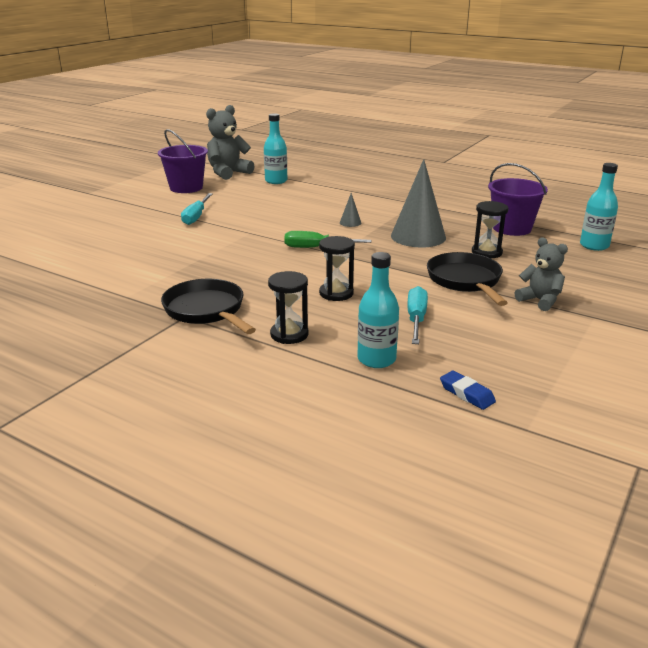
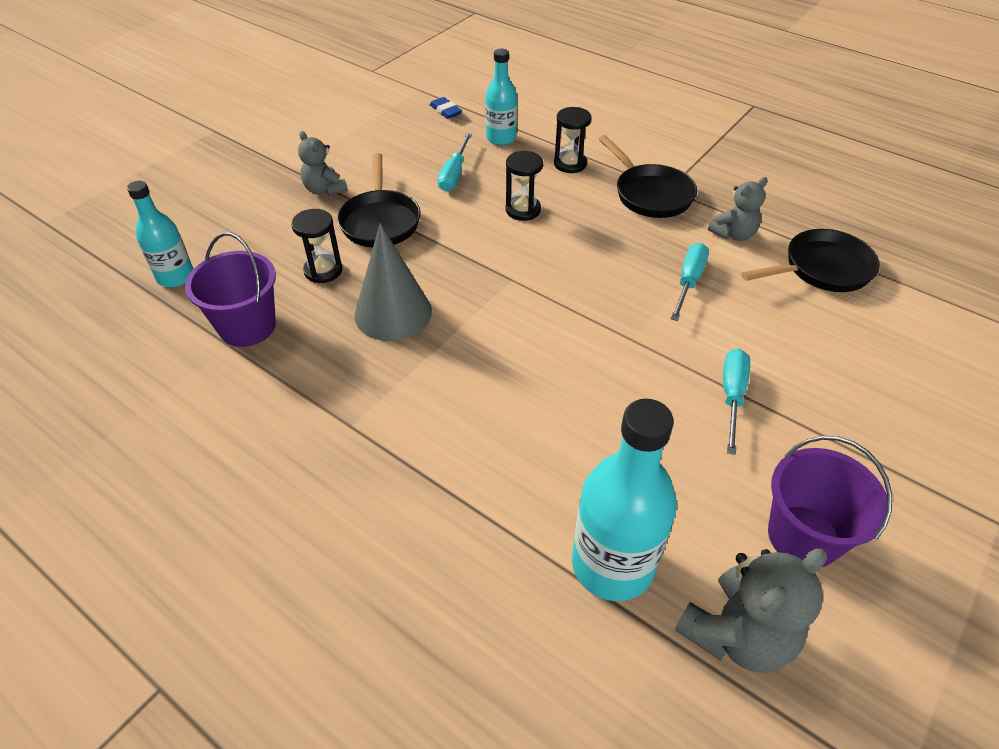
camera: 175 degrees left, 20 degrees up
turquoise bottle [264,113,287,184] -> turquoise bottle [572,399,677,601], size x1.62
green screwdriver [284,231,371,248] -> none
grey cone [340,193,361,227] -> none
none -> turquoise screwdriver [671,243,709,321]
none -> grey teddy bear [708,177,768,241]
none -> black pan [741,229,880,292]

